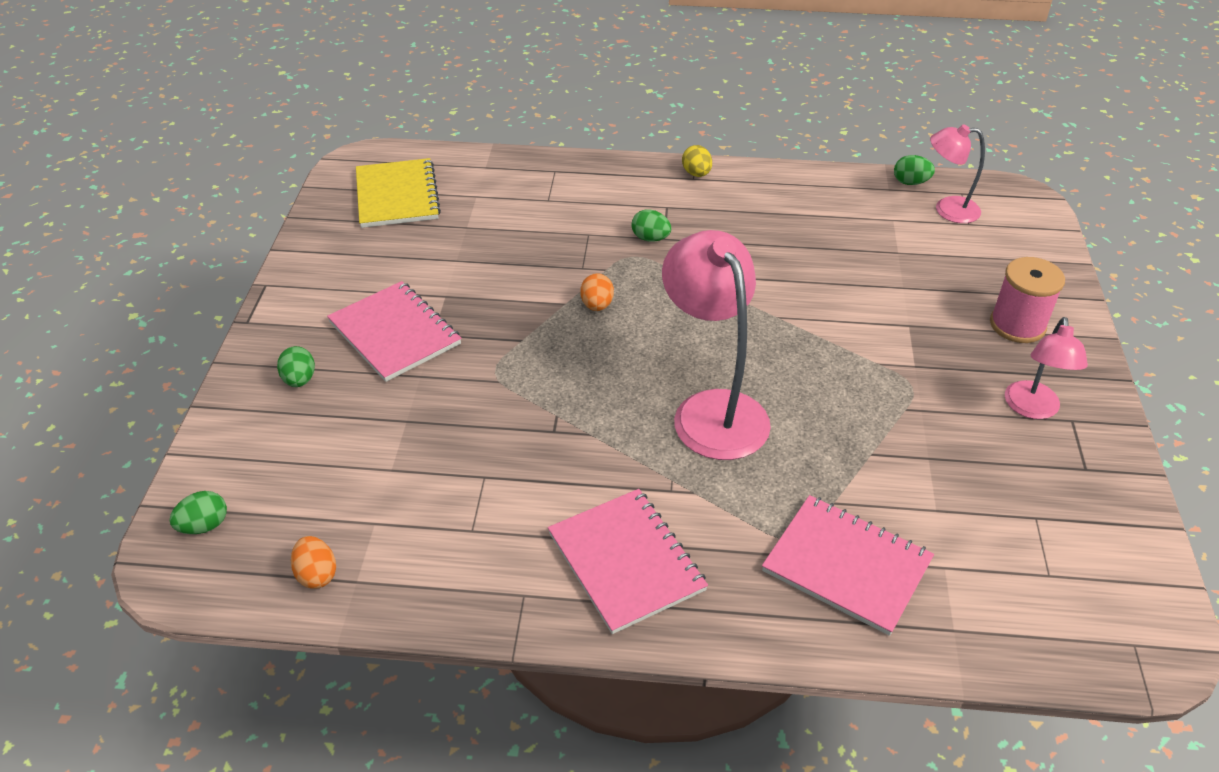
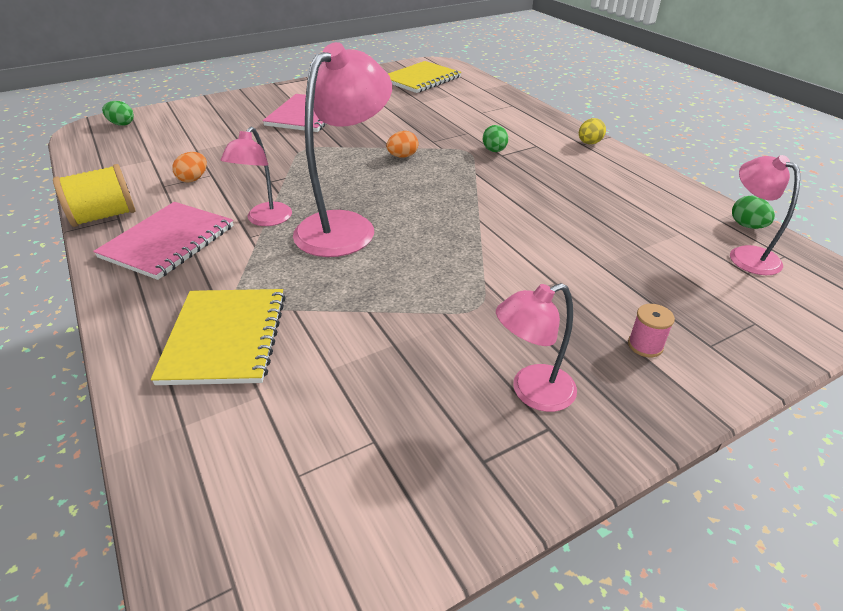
camera: 55 degrees right, 5 degrees down
green egg [277,346,315,387] -> none
orange egg [291,536,336,589] -> orange egg moved to [172,152,207,182]
pink notebook [762,495,934,636] -> yellow notebook [151,289,286,385]
pink spool [990,257,1065,343] -> pink spool [628,304,675,357], size x0.54
none -> yellow spool [53,164,136,227]
none -> pink lamp [221,127,292,226]

